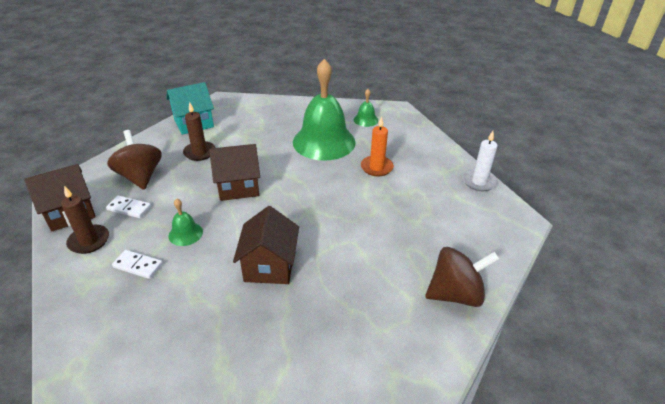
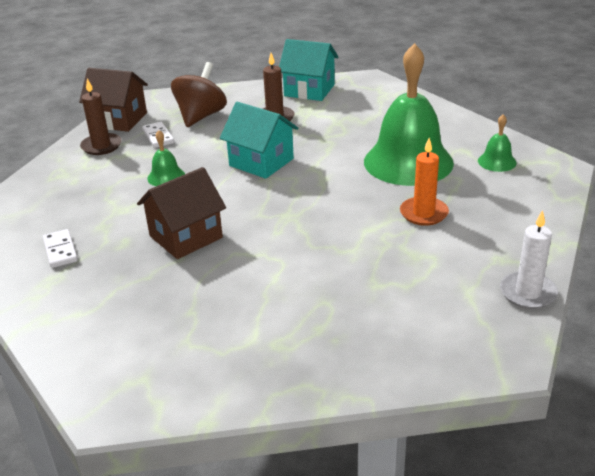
camera: 50 degrees right, 5 degrees down
white domino [112,250,163,279] -> white domino moved to [43,229,78,268]
brown house [209,144,260,201] -> turquoise house [220,102,298,179]
brown spinning top [425,247,499,307] -> none

